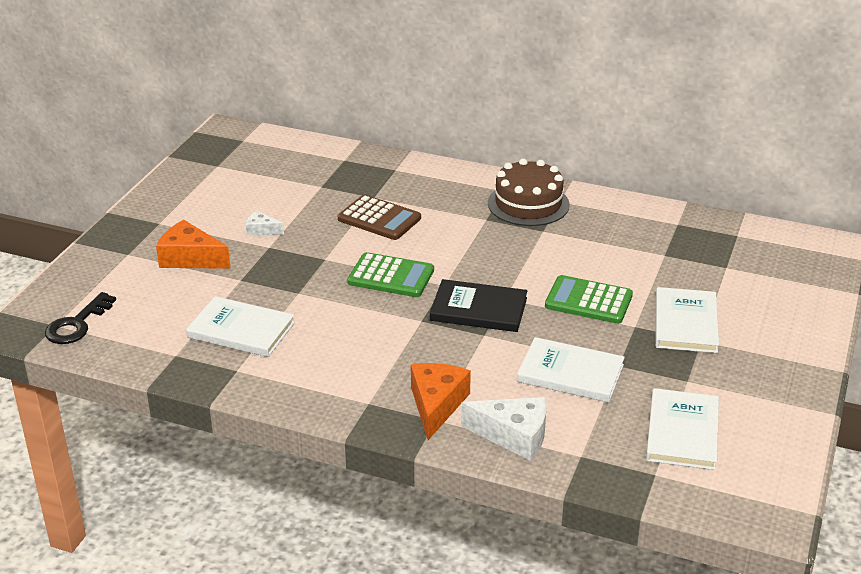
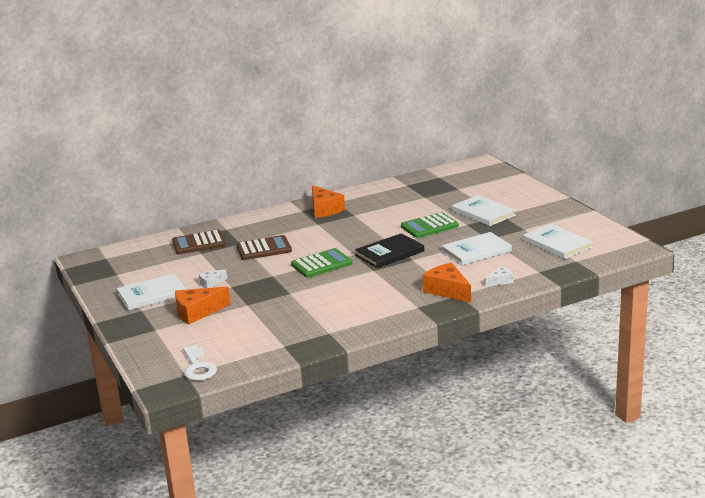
camera: 45 degrees left, 10 degrees down
black key [45,292,116,344] -> white key [183,345,217,381]
white book [186,296,295,357] -> white book moved to [117,274,187,311]
white cheese [461,397,547,461] -> white cheese [486,266,514,286], size x0.54
brown cake [488,158,570,226] -> orange cheese [312,185,345,218]
none -> brown calculator [172,230,226,254]

